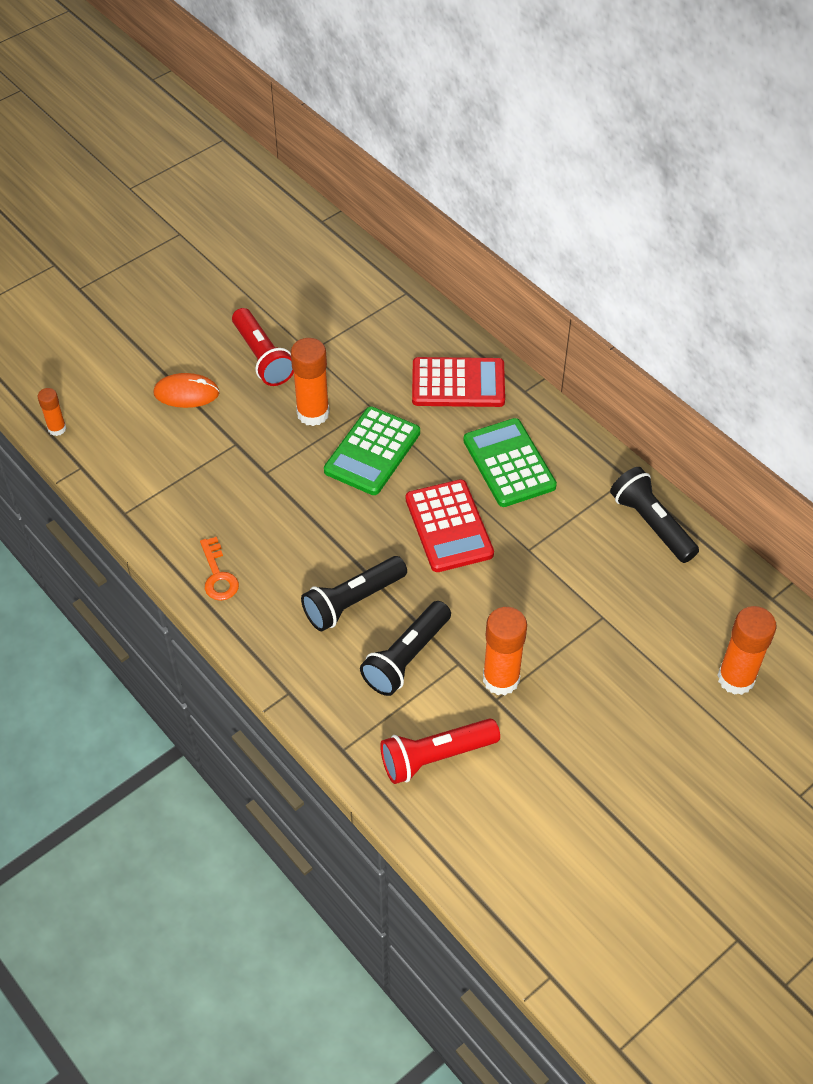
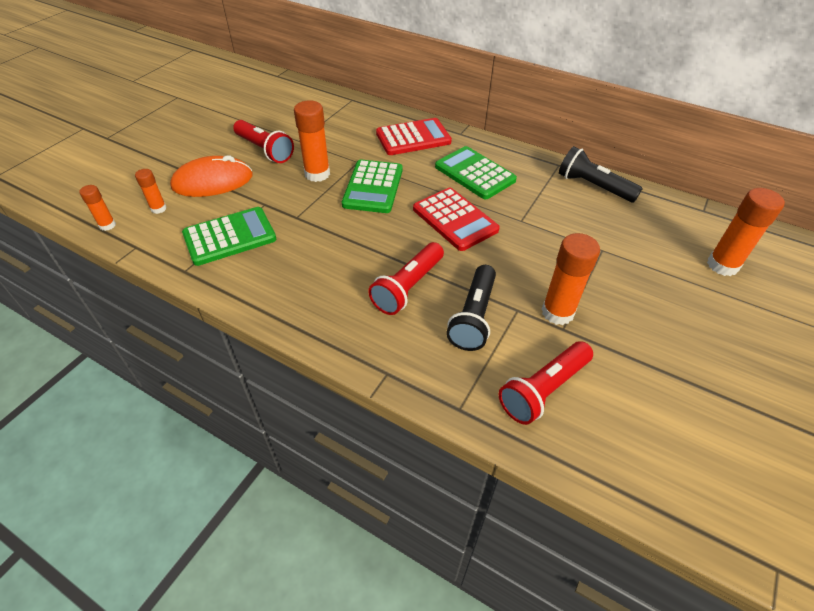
camera: 20 degrees left, 5 degrees down
orange mouse [153,373,219,408] -> orange mouse [170,155,253,197], size x1.51
orange key [200,537,239,601] -> none
black flashlight [301,556,407,631] -> red flashlight [368,242,444,315]
none -> orange glue stick [135,169,167,214]
none -> green calculator [182,207,276,266]

